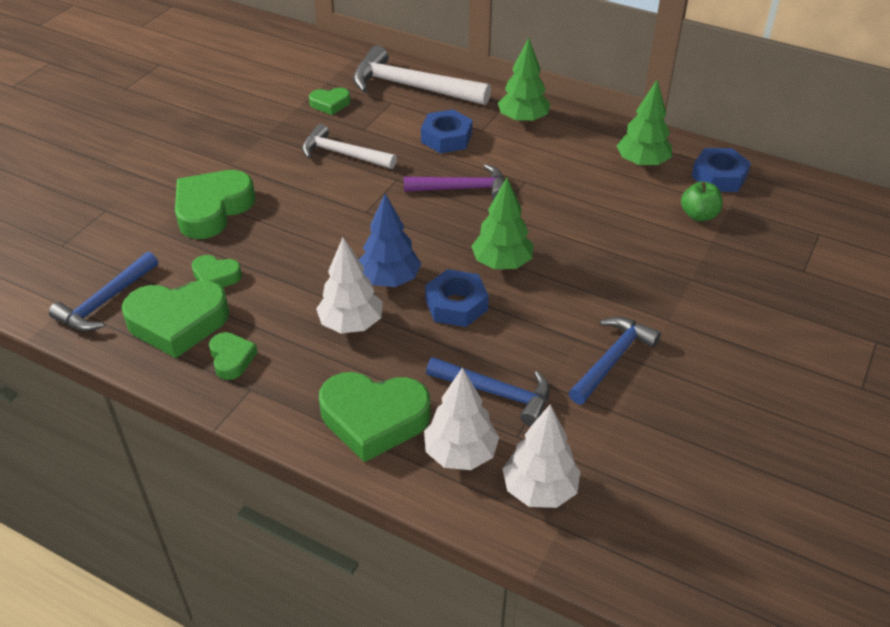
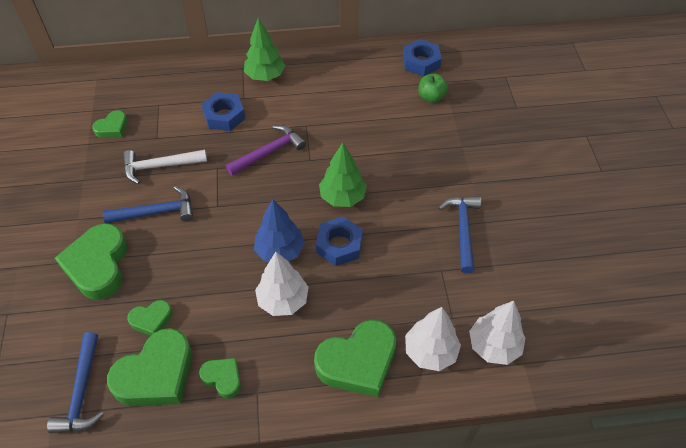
camera: 35 degrees left, 10 degrees up
white hammer [353,46,491,105] -> none
blue hammer [426,357,550,426] -> blue hammer moved to [103,186,193,223]
green tree [617,80,672,167] -> none

